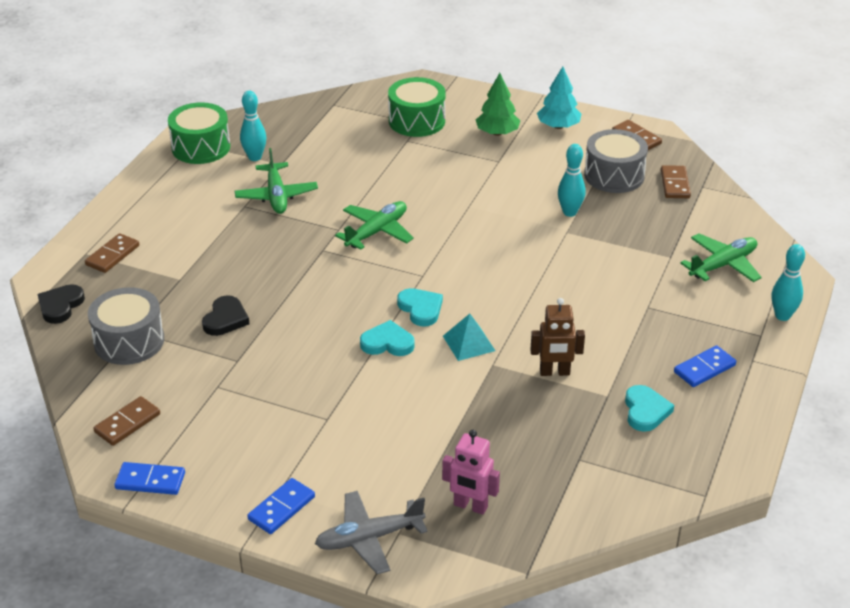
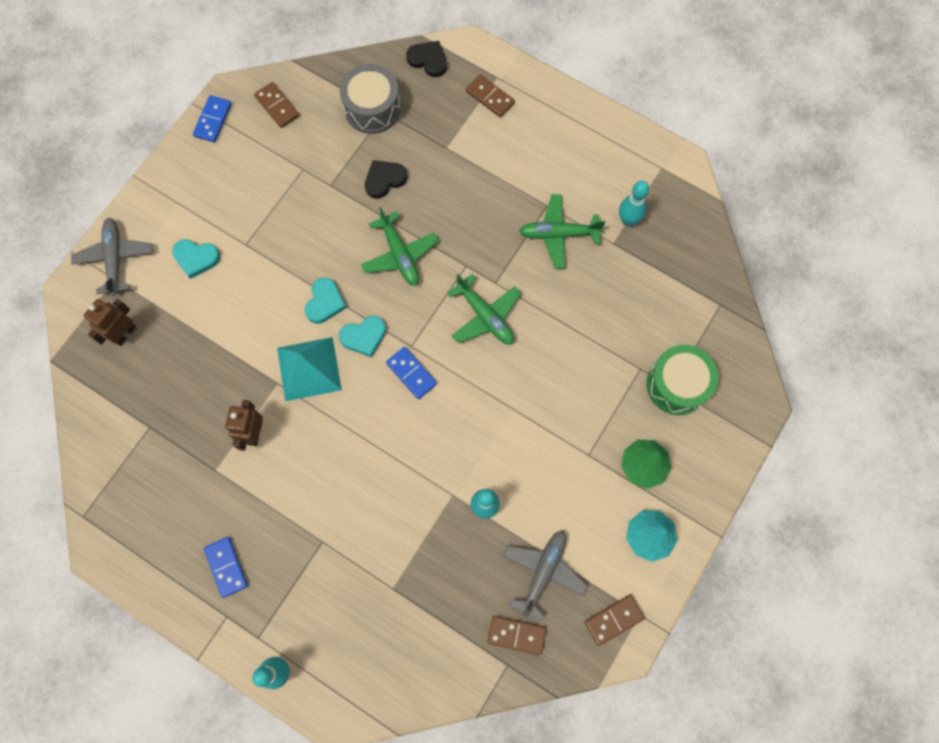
camera: 100 degrees right, 35 degrees up
green drum [168,102,230,164] -> none
black heart [202,295,249,336] -> black heart turned 120 degrees clockwise [365,160,407,199]
blue domino [247,478,315,534] -> blue domino moved to [386,347,437,399]
pink robot [442,430,500,515] -> brown robot [84,299,136,346]
turquoise pyramid [443,314,495,361] -> turquoise pyramid [277,337,342,401], size x1.58
grey drum [584,129,648,193] -> grey plane [502,531,588,621]
turquoise heart [625,385,674,432] -> turquoise heart moved to [172,239,220,279]
green plane [680,234,762,282] -> green plane moved to [361,207,438,286]

